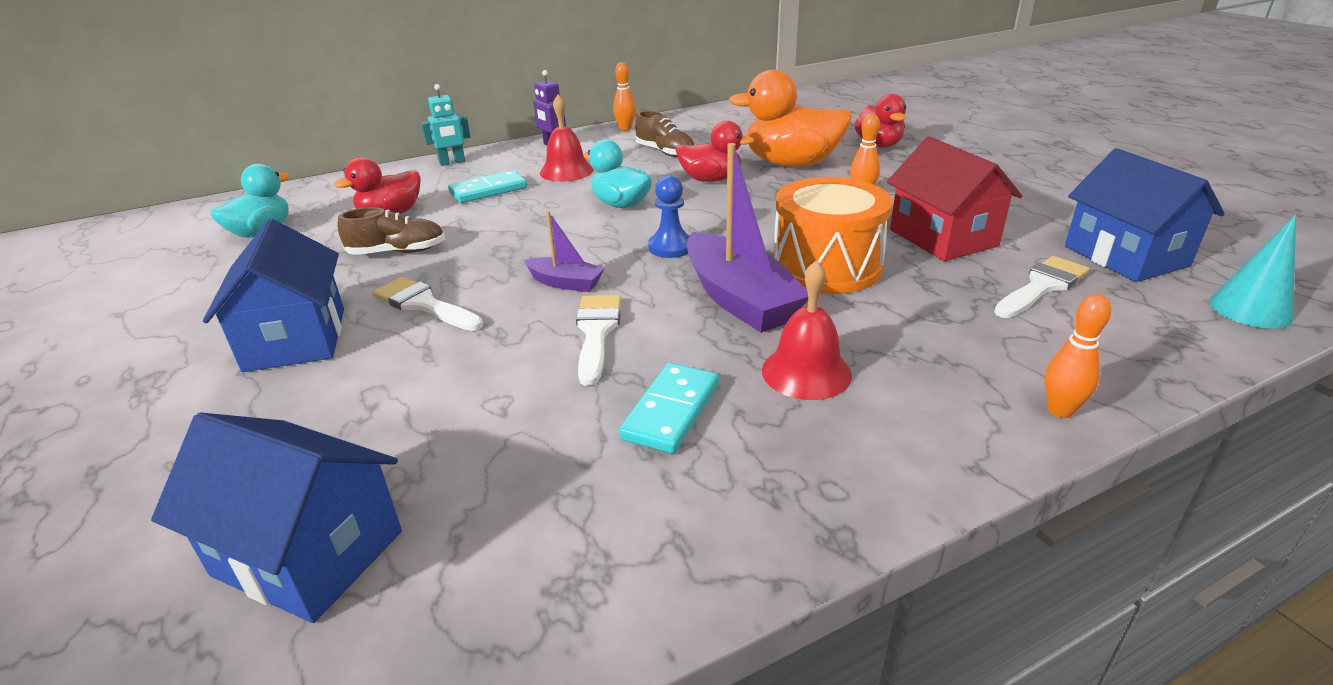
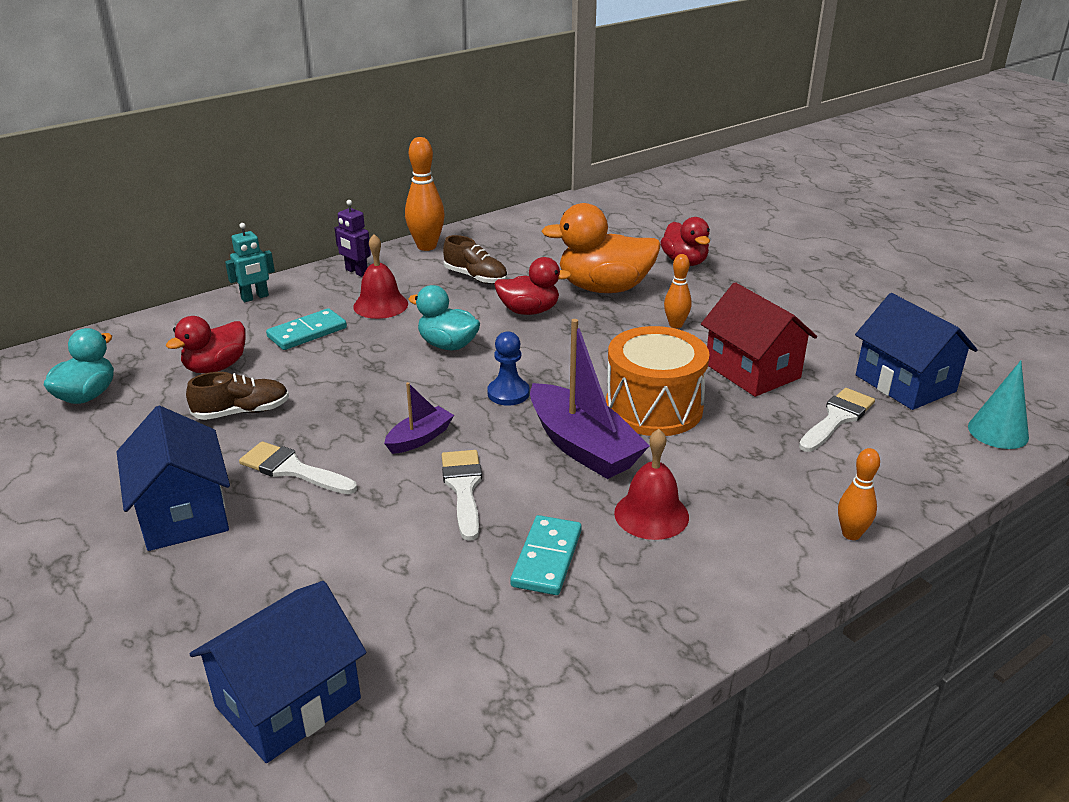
camera: 10 degrees left, 0 degrees up
blue house [151,413,402,623] -> blue house turned 60 degrees counterclockwise [190,581,367,763]
purple boat [524,211,605,292] -> purple boat turned 60 degrees counterclockwise [384,382,454,454]
orange bowling pin [613,62,636,131] -> orange bowling pin [405,137,445,251], size x1.67

